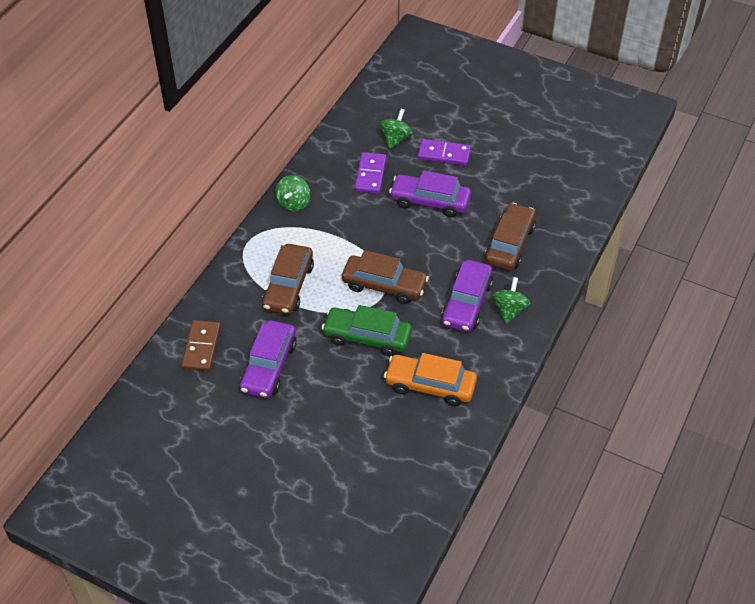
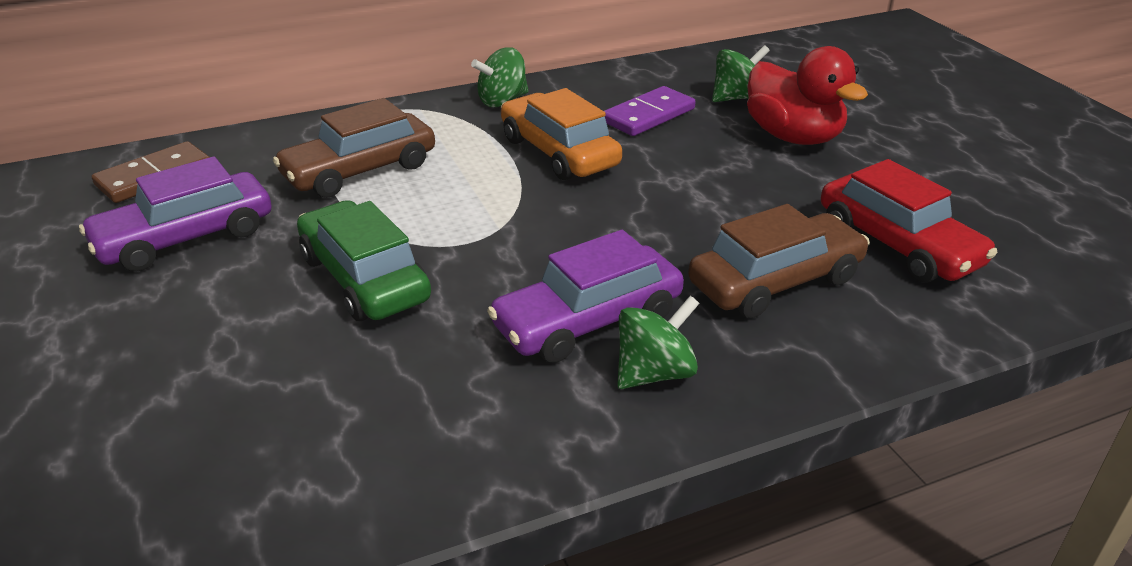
camera: 40 degrees right, 15 degrees down
brown car [342,250,429,304] -> none
orange car [384,353,477,406] -> orange car moved to [501,88,622,180]
purple car [389,170,471,217] -> none
purple domino [418,139,471,166] -> red duck [747,46,868,145]
none -> red car [821,159,998,283]

